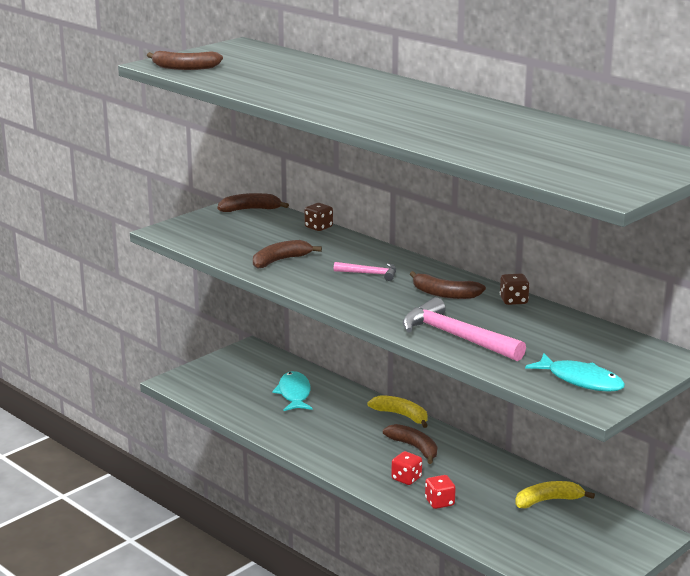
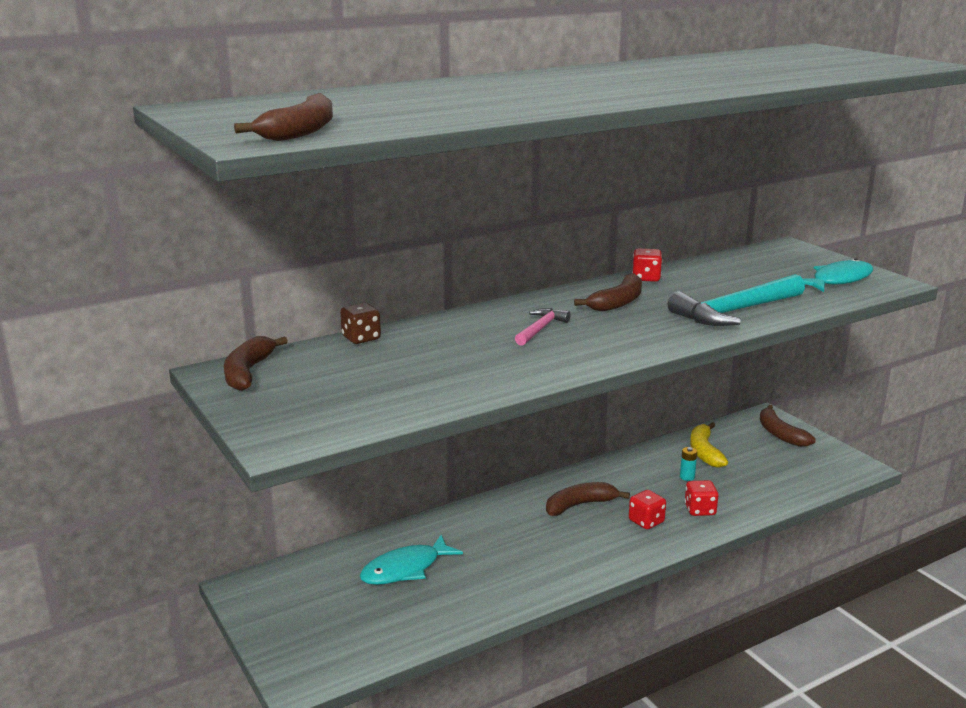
camera: 75 degrees left, 0 degrees up
brown banana [253,240,322,269] -> brown banana moved to [760,405,816,447]
turquoise fish [272,371,312,411] -> turquoise fish turned 45 degrees counterclockwise [360,535,463,585]
yellow banana [367,395,428,428] -> none
pink hammer [403,297,526,361] -> turquoise hammer [668,274,805,326]
brown dice [500,274,530,305] -> red dice [632,248,662,282]
none -> turquoise battery [680,447,697,481]

